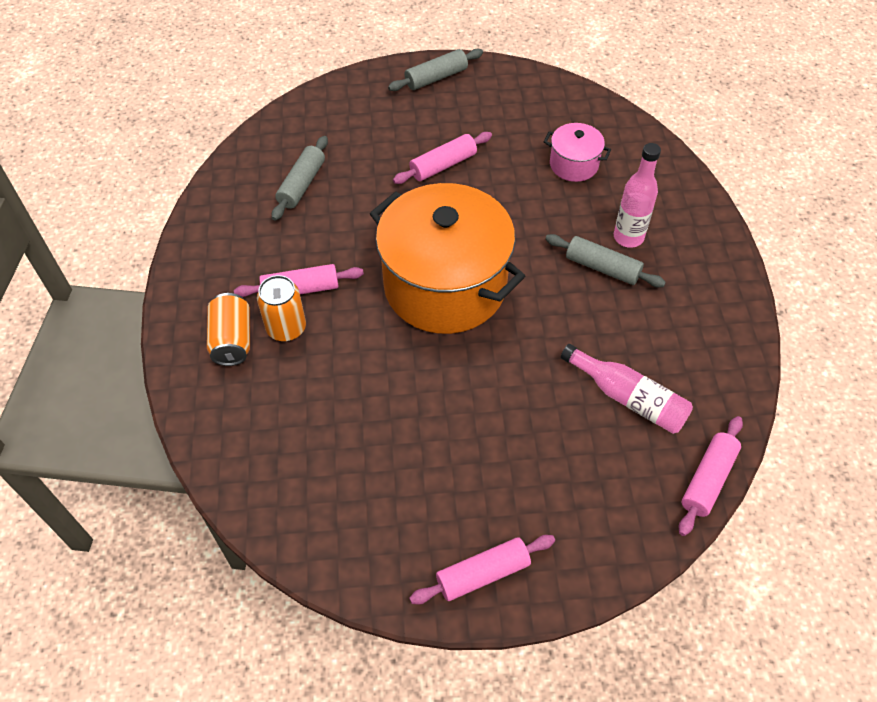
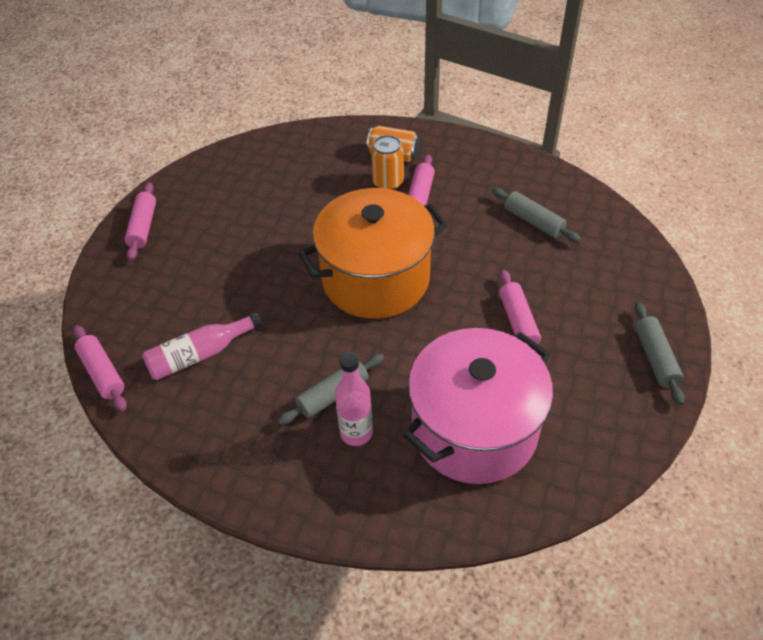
camera: 115 degrees right, 5 degrees down
pink pot [544,123,611,182] -> pink pot [403,328,553,484], size x2.26

